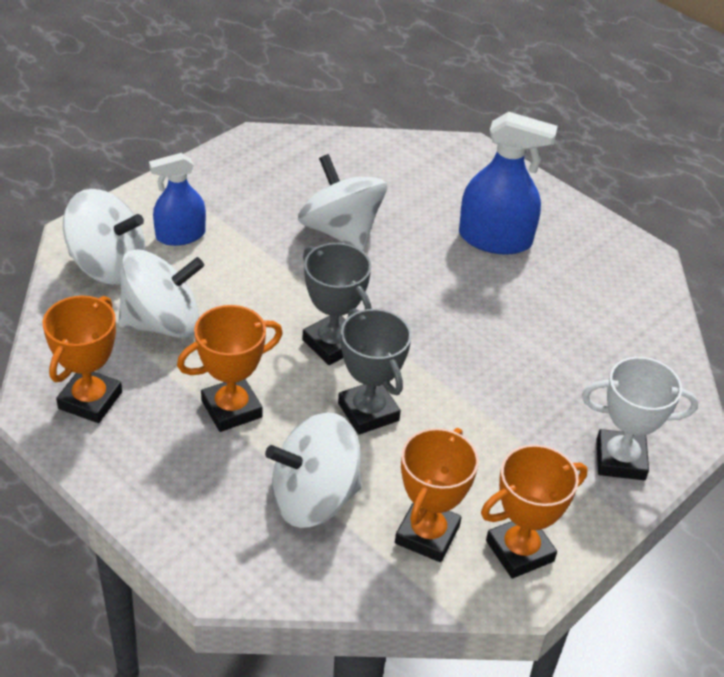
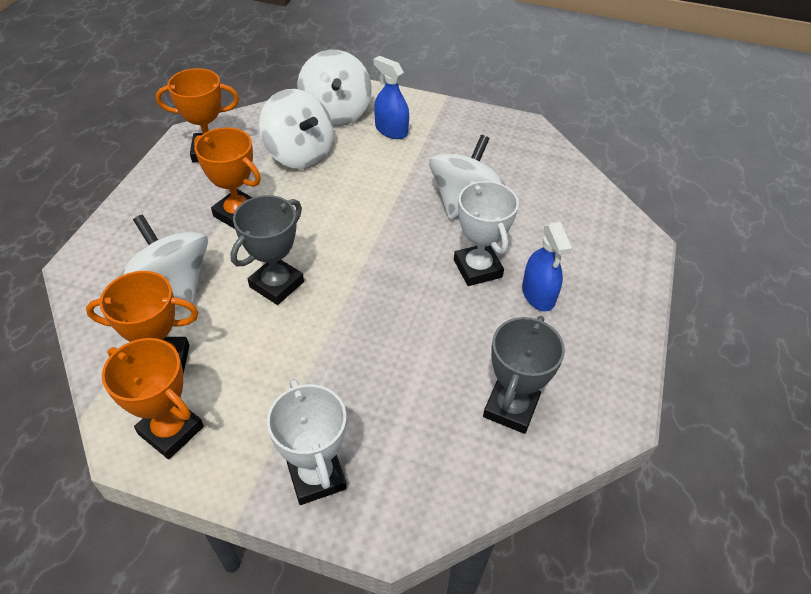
camera: 65 degrees right, 5 degrees up
grey trophy [302,243,371,365] -> grey trophy moved to [483,316,565,434]
blue spray bottle [459,112,558,255] -> blue spray bottle [522,222,572,311], size x0.66
none -> white trophy [454,180,519,286]

